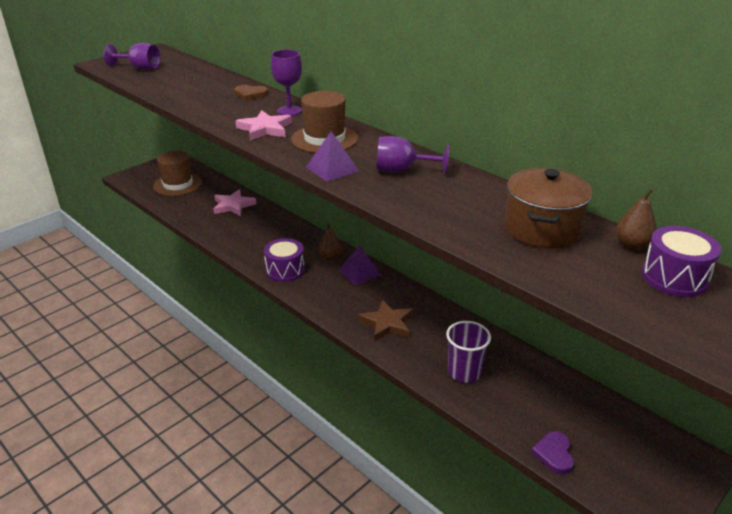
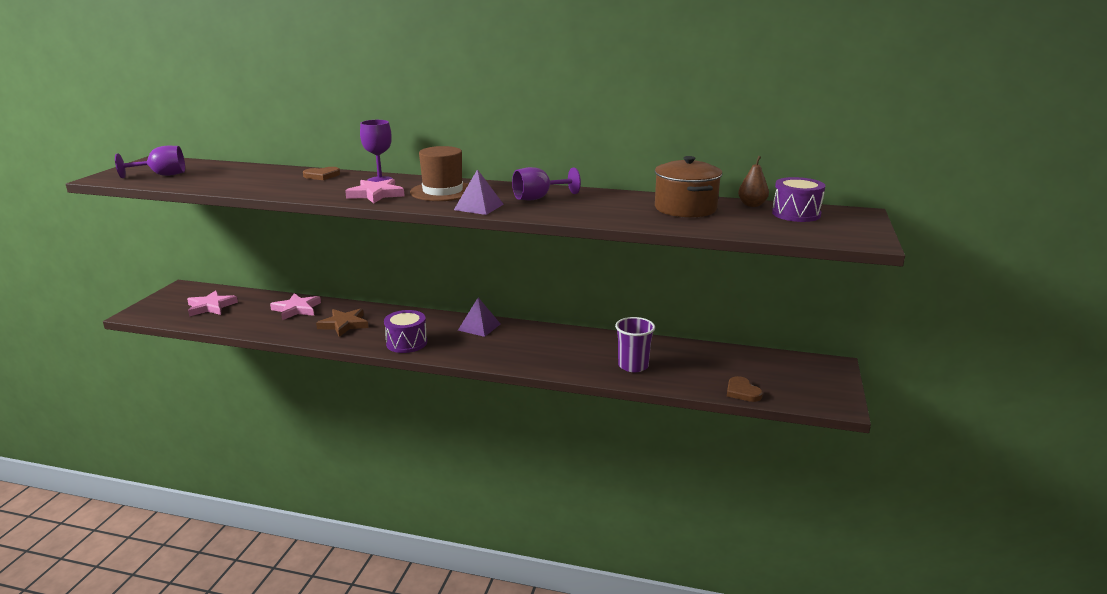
camera: 30 degrees left, 10 degrees down
brown hat [153,151,202,196] -> pink star [187,290,238,317]
brown pear [318,223,342,261] -> none
brown star [358,300,413,341] -> brown star moved to [316,309,369,337]
purple heart [531,431,574,474] -> brown heart [727,376,763,402]

